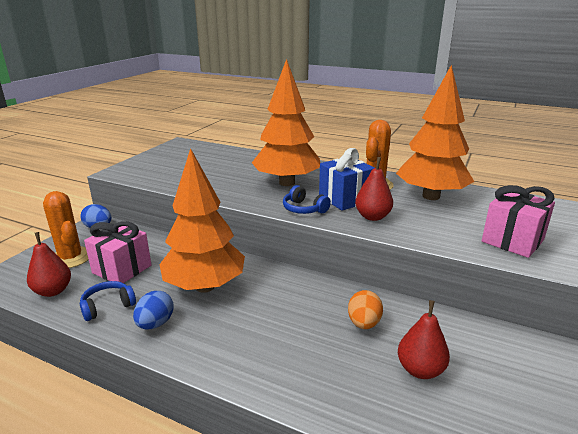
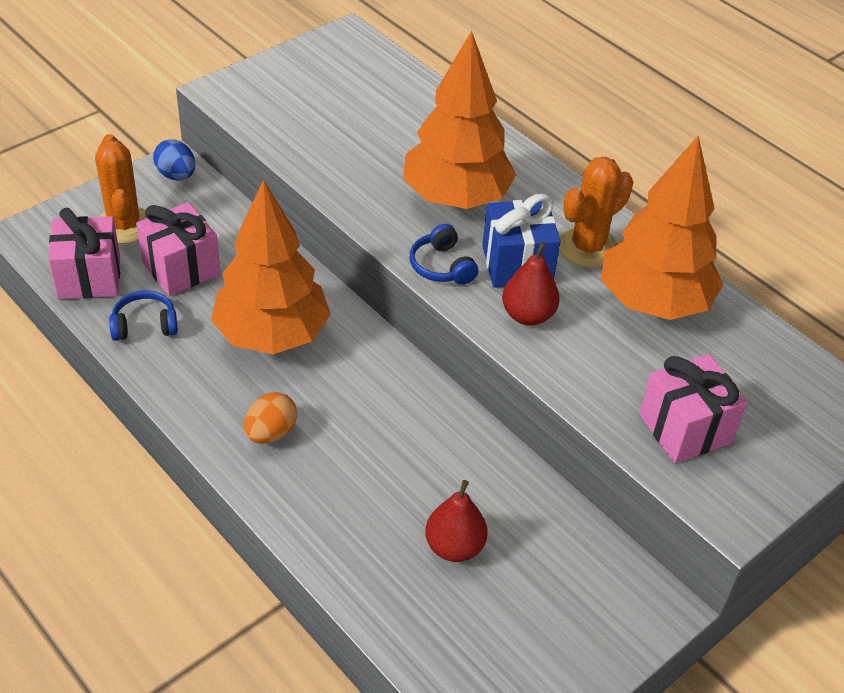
camera: 20 degrees right, 20 degrees up
red pear [27,232,71,297] -> pink gift [48,208,120,299]
blue egg [133,291,174,329] -> none
orange egg [348,290,383,329] -> orange egg moved to [244,392,297,444]

